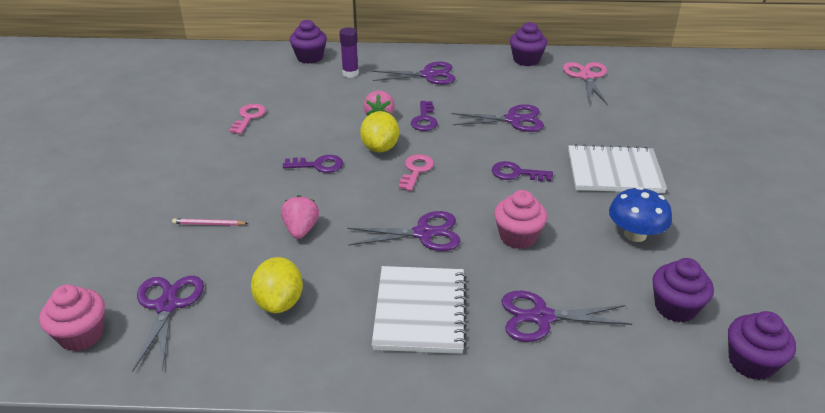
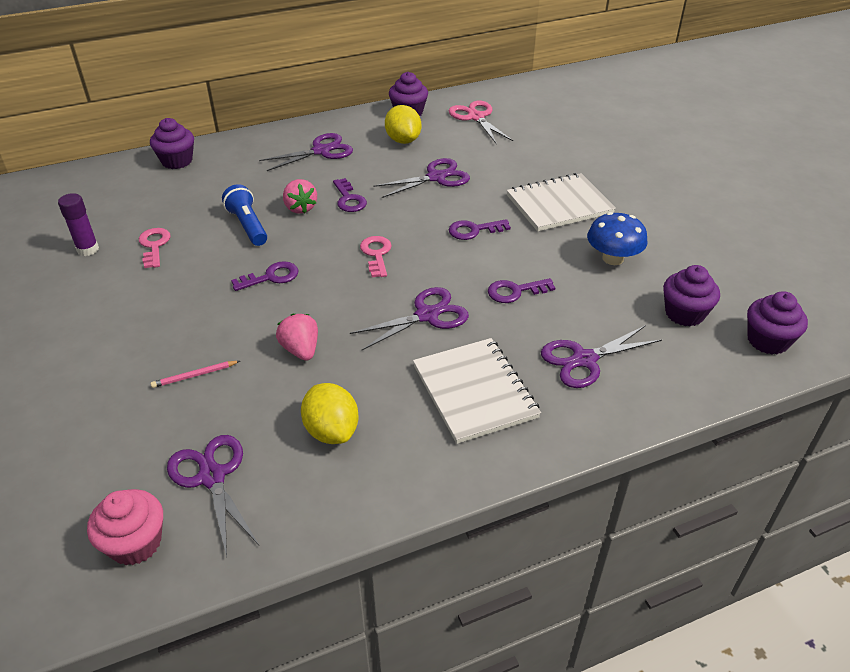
camera: 25 degrees left, 5 degrees up
purple glue stick [339,27,359,78] -> purple glue stick moved to [58,193,99,256]
yellow lemon [360,111,399,153] -> yellow lemon moved to [385,105,421,144]
pink cupcake [494,190,547,249] -> purple key [488,278,555,303]
none -> blue flashlight [222,184,267,246]

